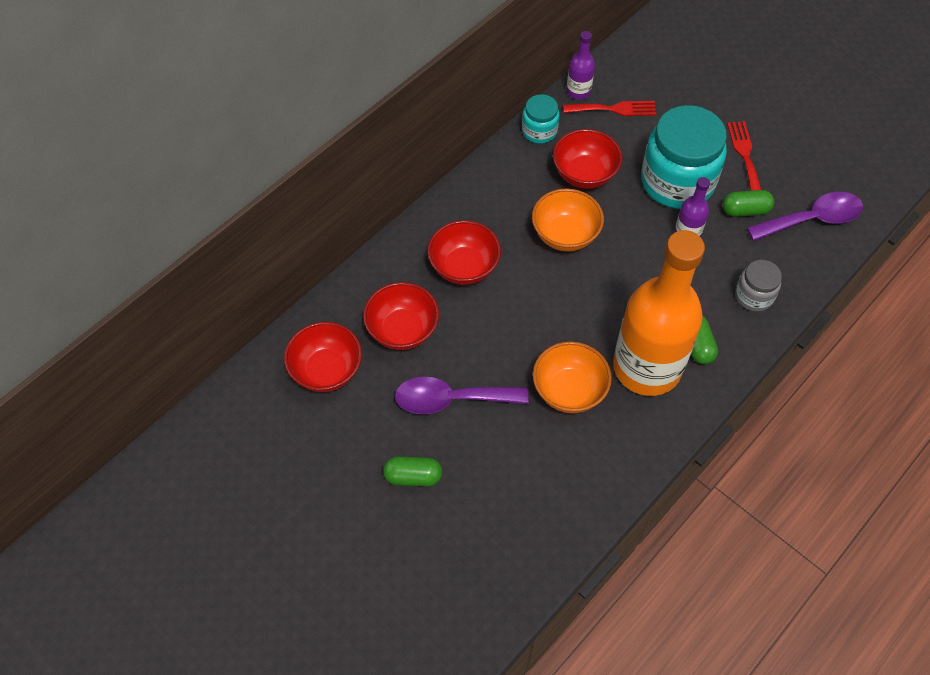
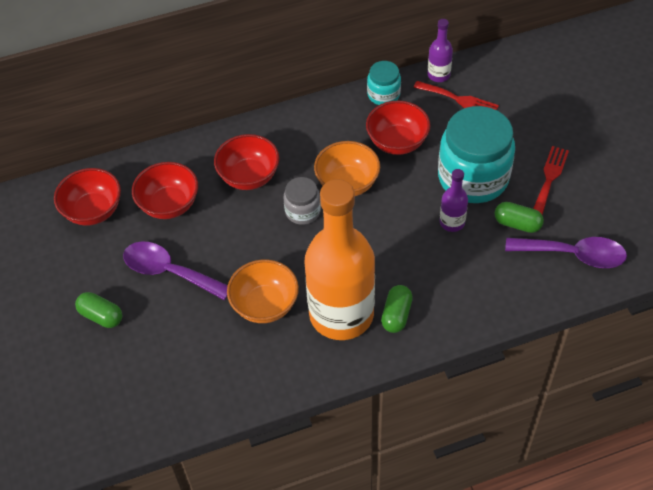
camera: 30 degrees right, 5 degrees down
grey jar [735,260,782,311] -> grey jar moved to [284,177,321,225]

